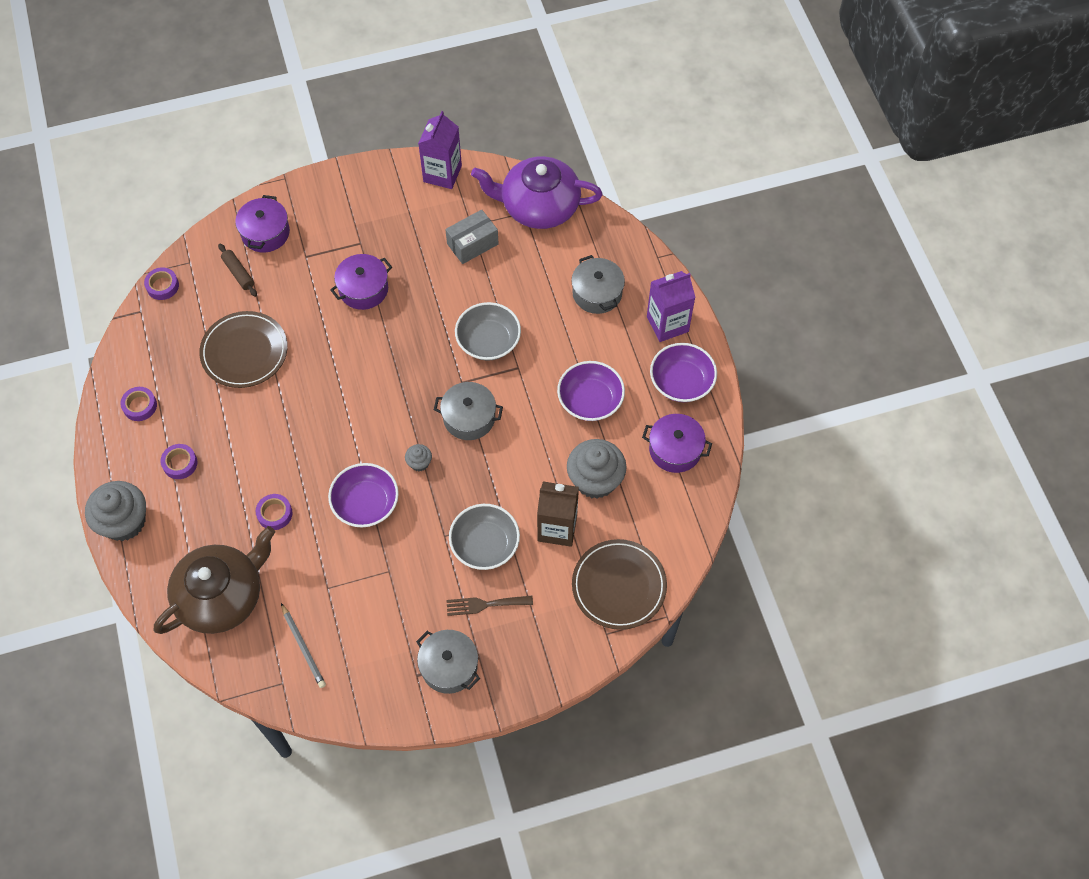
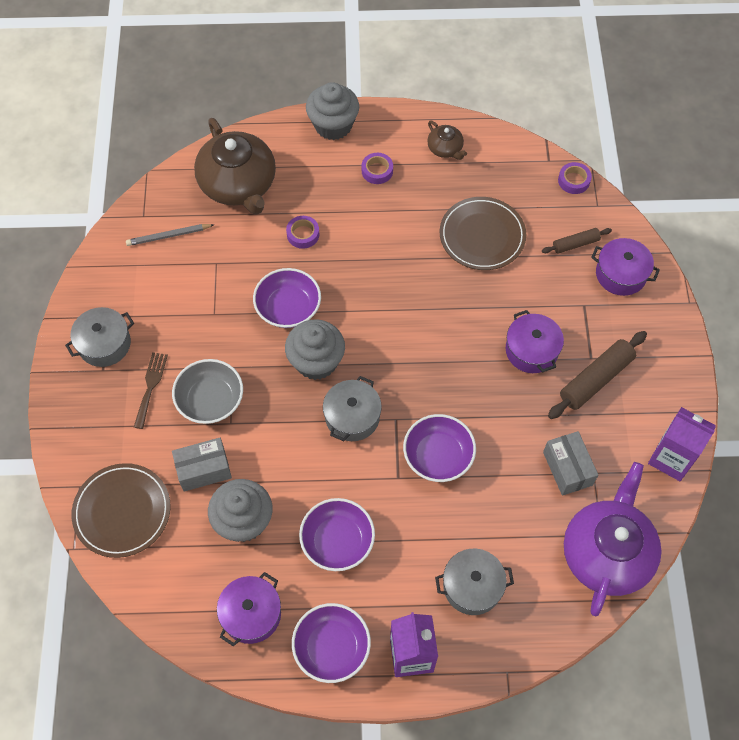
camera: 105 degrees right, 0 degrees up
purple tape [120,387,157,421] -> brown teapot [427,121,467,160]
grey cupcake [405,444,432,471] -> grey cupcake [285,319,345,380], size x2.17
grey bowl [455,302,521,361] -> purple bowl [403,414,476,482]
brown carton [537,482,579,547] -> grey box [172,438,232,492]
none -> brown rolling pin [548,331,647,419]

